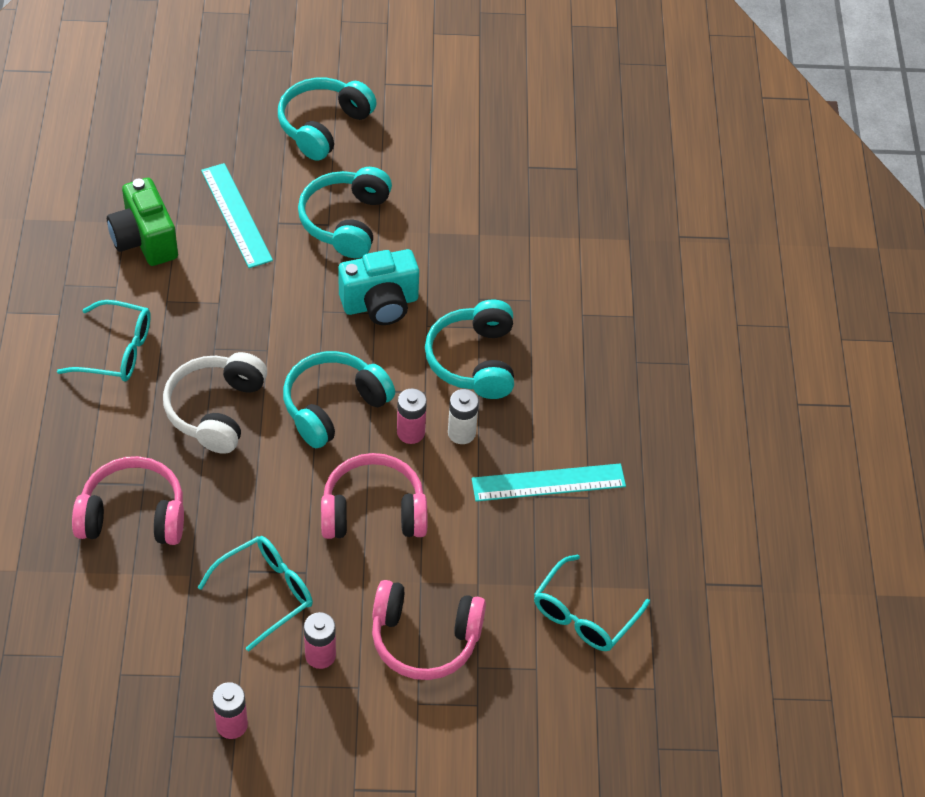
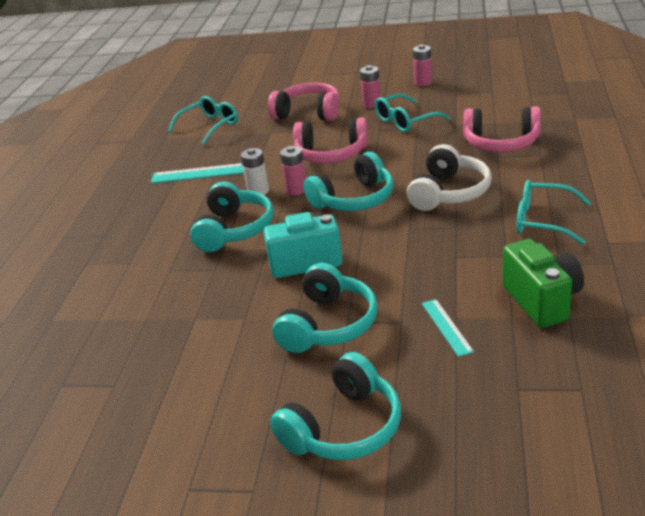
camera: 165 degrees left, 20 degrees down
turquoise ruler [201,163,273,268] -> turquoise ruler [422,299,474,357], size x0.59

